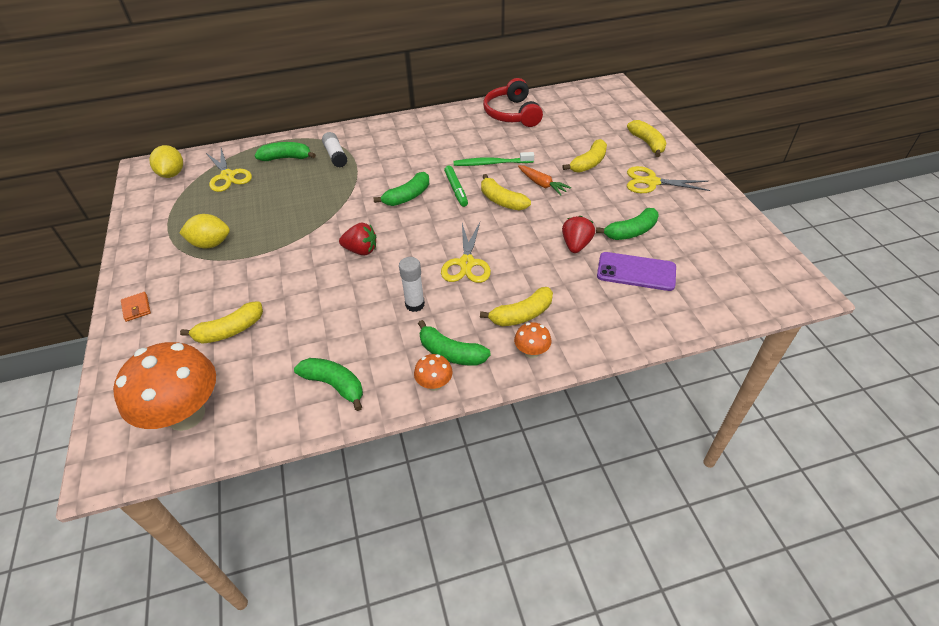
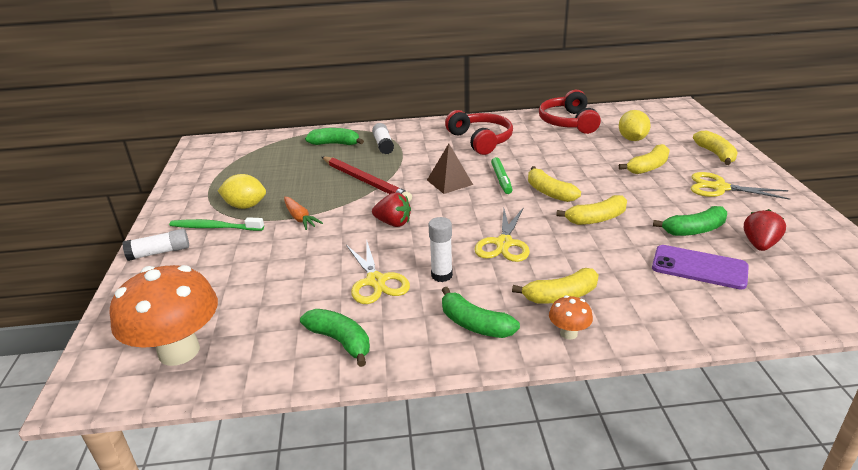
camera: 10 degrees right, 15 degrees down
orange wallet [121,292,151,322] -> white glue stick [122,229,189,261]
yellow lemon [149,145,183,178] -> yellow lemon moved to [619,110,651,141]
yellow banana [180,301,263,344] -> yellow banana moved to [556,195,627,225]
yellow scissors [205,148,252,192] -> yellow scissors moved to [346,239,410,304]
green banana [374,172,429,206] -> brown pyramid [427,144,473,194]
orange mushroom [414,354,453,391] -> none
green toothbrush [454,152,534,166] -> green toothbrush moved to [169,217,264,231]
orange carrot [518,165,571,195] -> orange carrot moved to [284,197,323,230]
red strawberry [562,216,595,253] -> red strawberry moved to [744,209,786,251]
none -> red pencil [322,157,412,202]
none -> red headphones [445,110,513,155]

